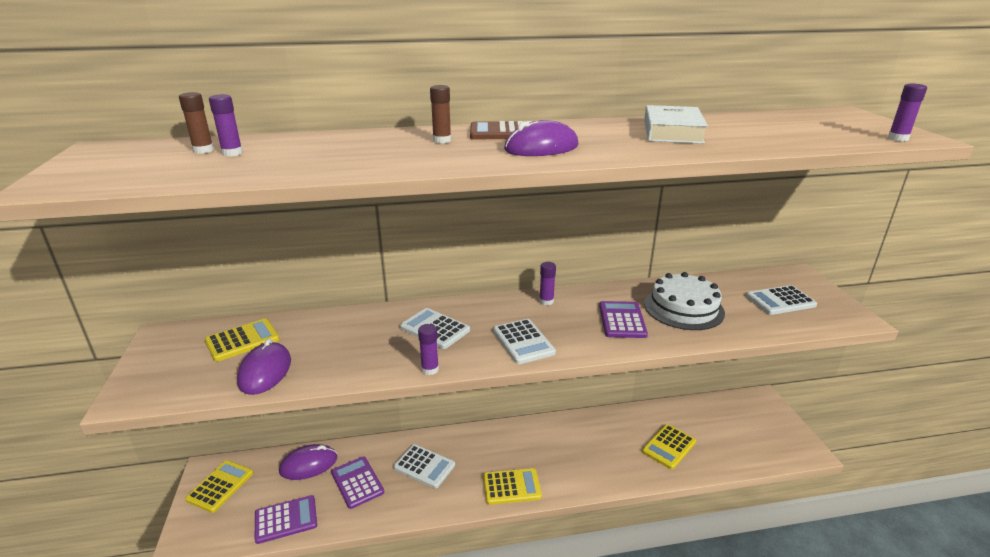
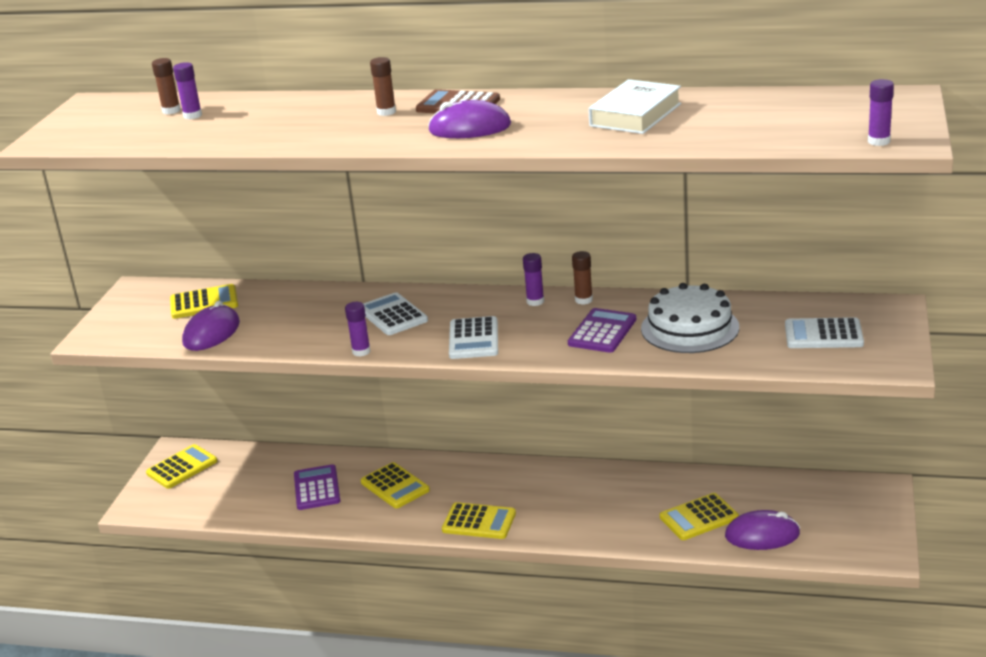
camera: 25 degrees right, 0 degrees up
purple calculator [255,495,317,544] -> none
purple mouse [279,444,337,480] -> purple mouse moved to [725,510,800,550]
white calculator [394,444,455,489] -> yellow calculator [361,462,430,509]
none -> brown glue stick [572,251,593,305]

